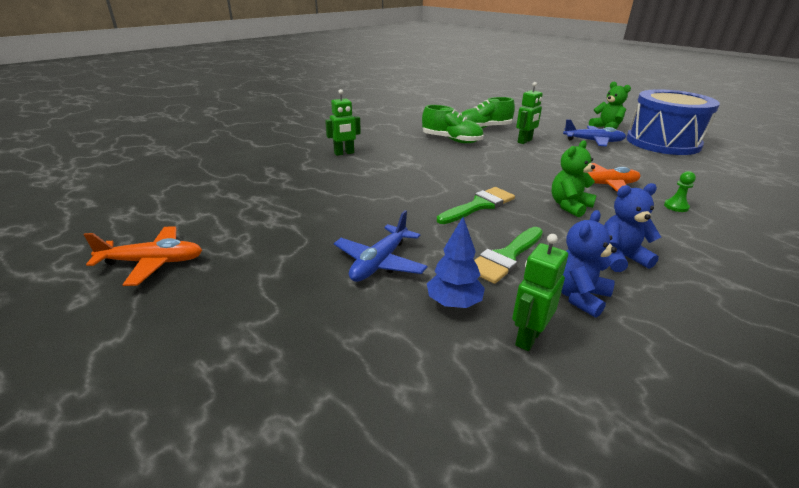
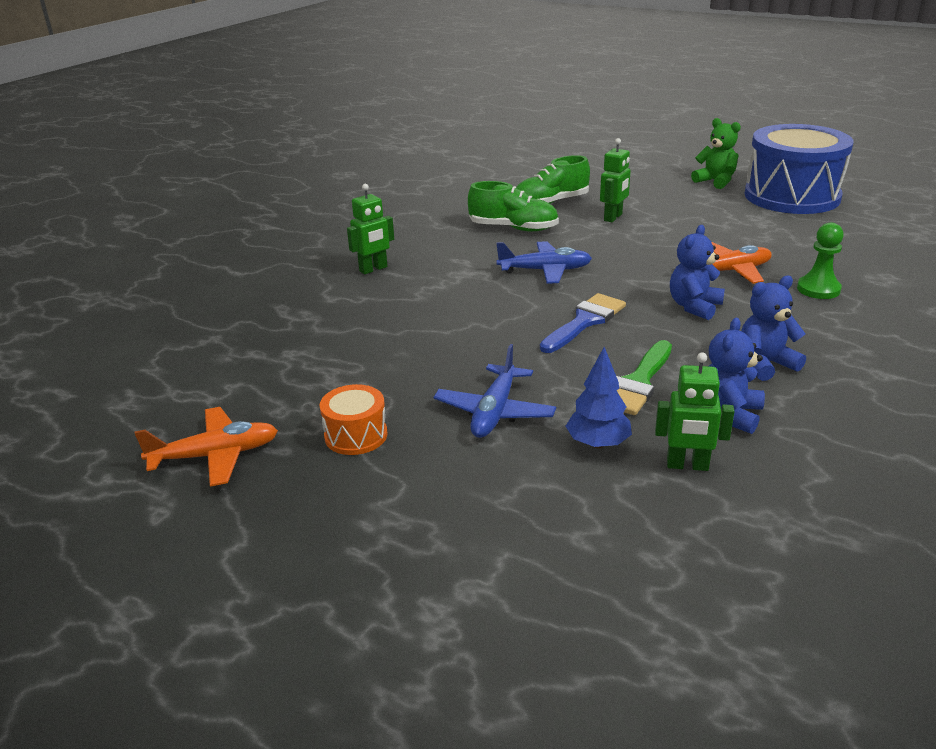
camera: 10 degrees left, 0 degrees up
green brush [437,187,515,224] -> blue brush [540,293,626,353]
green robot [512,234,568,351] -> green robot turned 105 degrees counterclockwise [655,353,735,471]
green teddy bear [551,140,597,217] -> blue teddy bear [670,225,725,320]
blue plane [563,119,626,146] -> blue plane moved to [496,241,592,284]
green pawn [664,171,696,212] -> green pawn [797,223,844,299], size x1.51
none -> orange drum [319,384,387,455]

